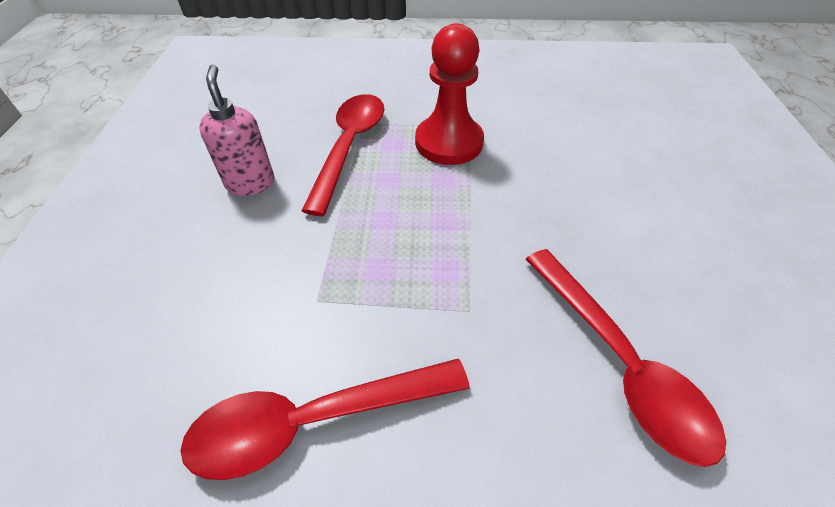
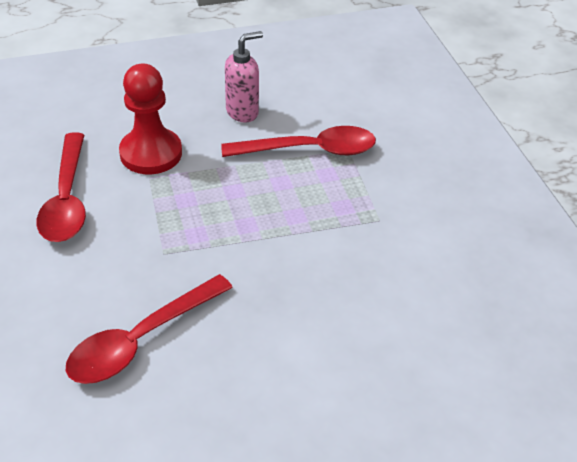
camera: 70 degrees right, 5 degrees down
red spoon [180,359,470,480] -> red spoon turned 150 degrees counterclockwise [37,132,86,242]
red pawn [415,23,484,165] -> red pawn moved to [119,64,182,174]

